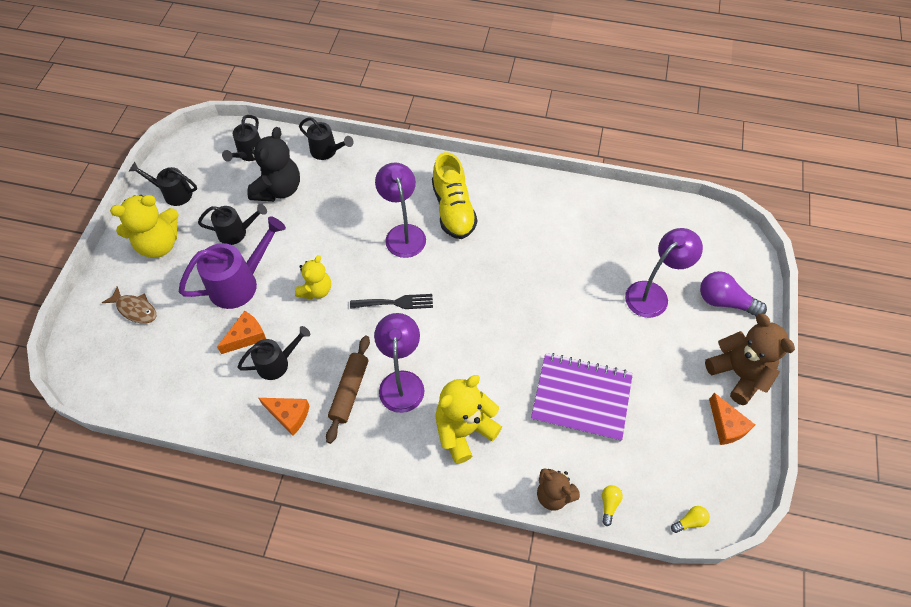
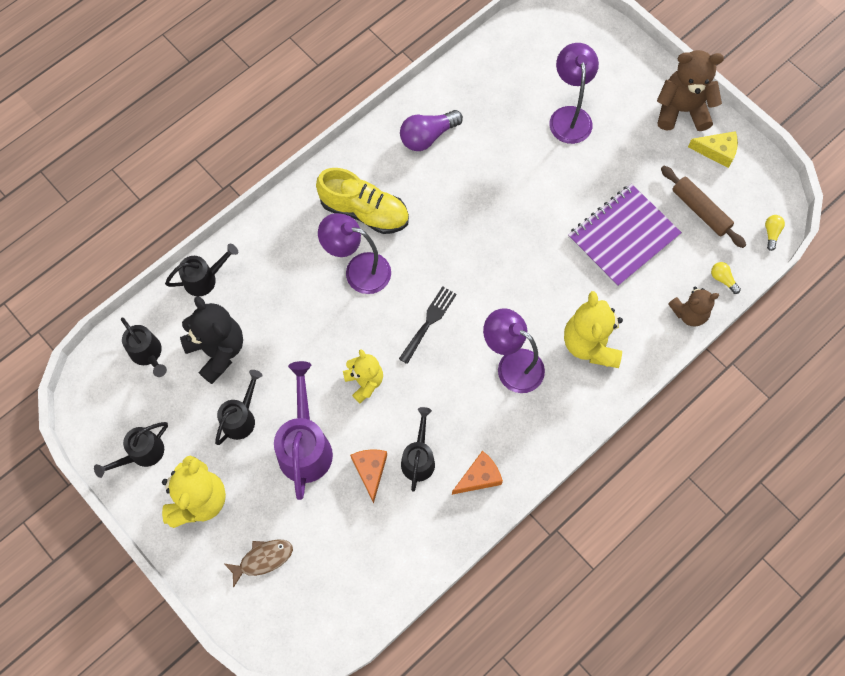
camera: 55 degrees left, 10 degrees up
brown rolling pin [326,336,370,444] -> brown rolling pin moved to [661,166,746,248]
purple light bulb [700,271,767,317] -> purple light bulb moved to [400,110,463,151]
orange cheese [709,393,755,445] -> yellow cheese [688,131,738,168]

